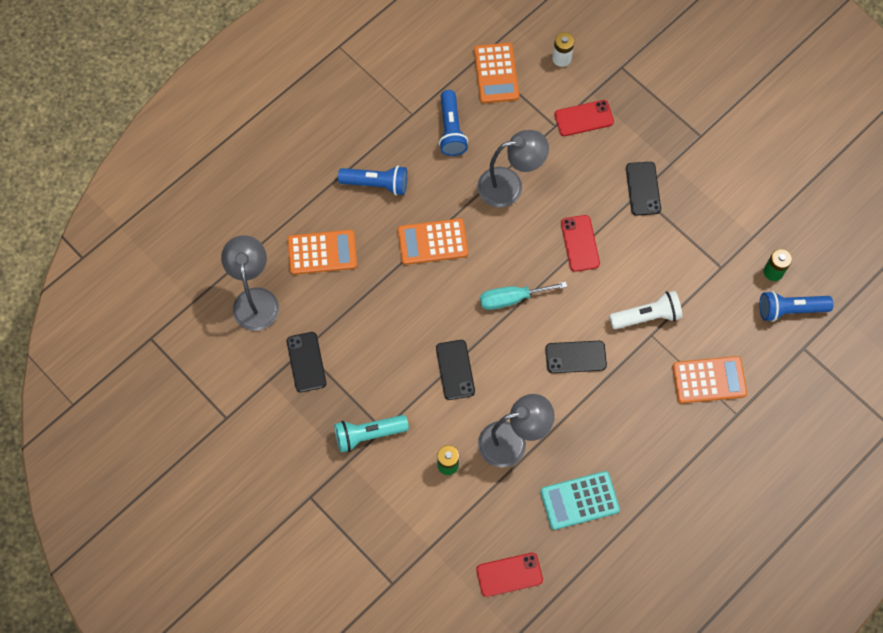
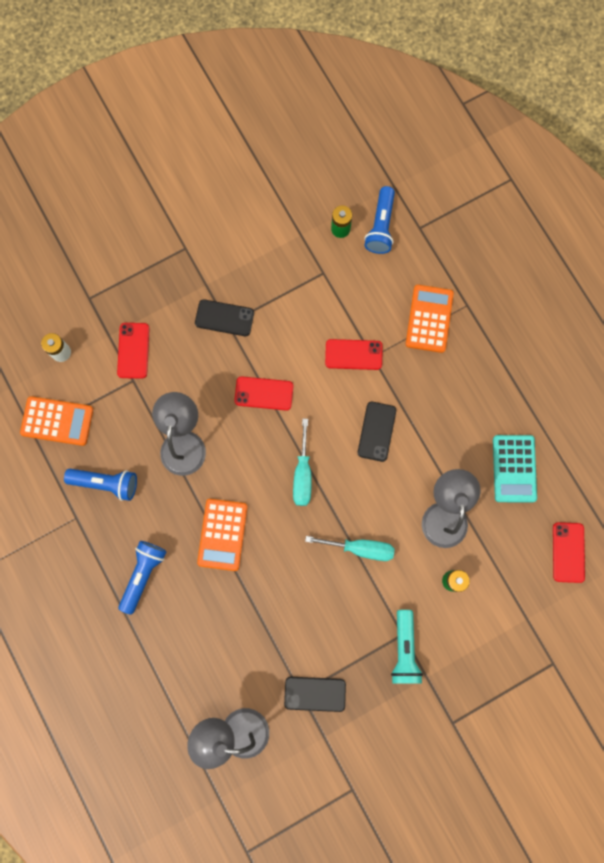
camera: 75 degrees left, 10 degrees up
orange calculator [288,230,357,275] -> none
black phone [436,340,475,400] -> turquoise screwdriver [305,536,395,561]
white flashlight [609,291,682,329] -> red phone [325,339,383,370]

